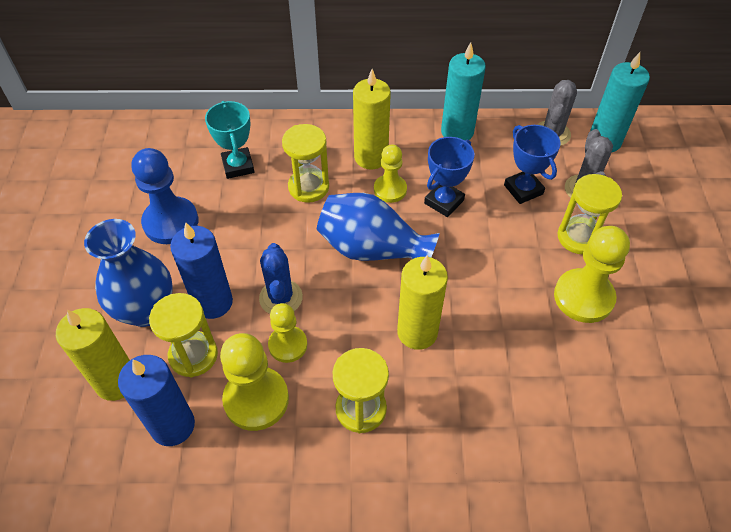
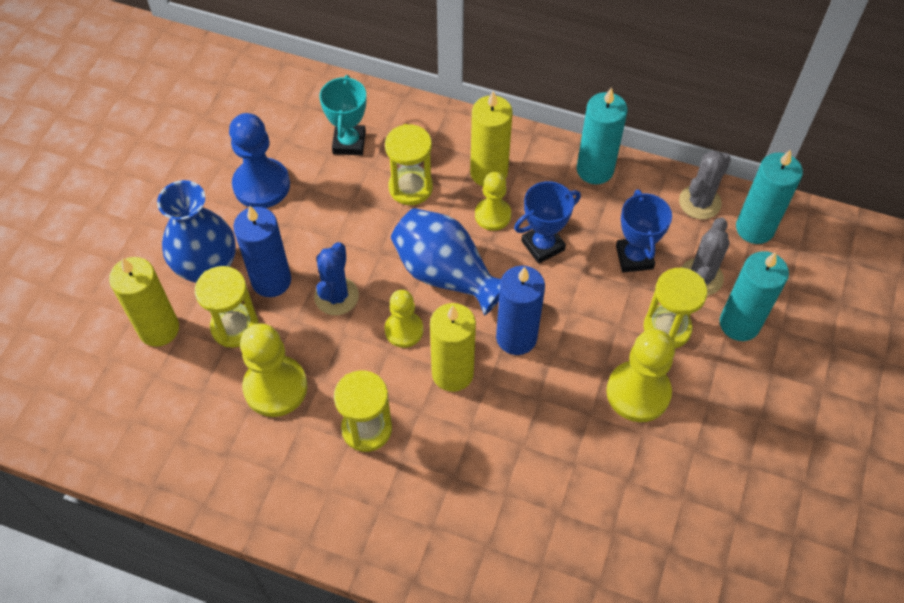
camera: 20 degrees right, 5 degrees up
blue candle [118,355,195,446] -> blue candle moved to [496,266,545,355]
yellow pawn [268,303,307,363] -> yellow pawn moved to [384,290,424,348]
none -> turquoise candle [720,251,789,341]

